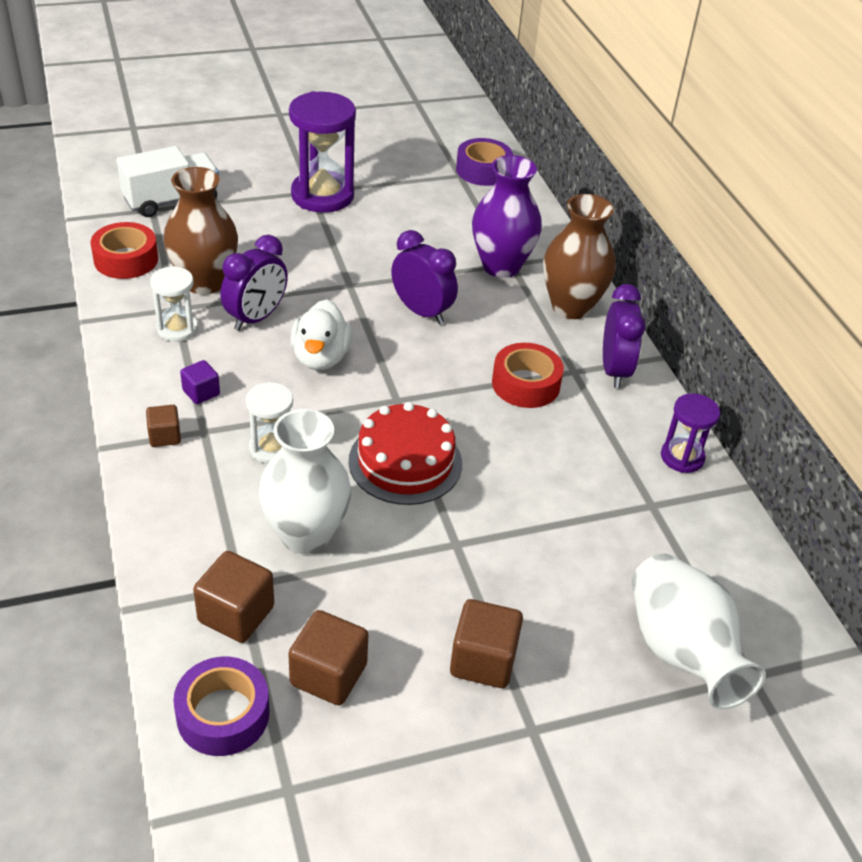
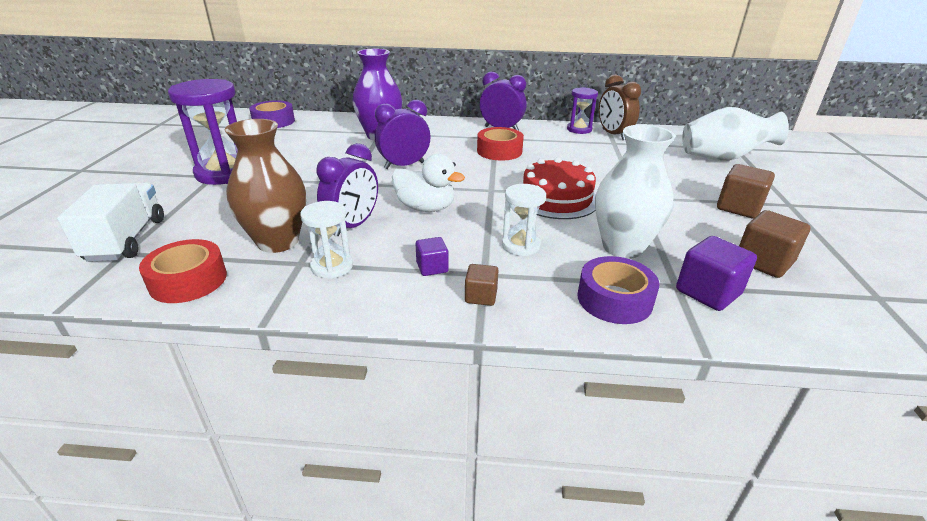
camera: 65 degrees left, 10 degrees down
purple tape [173,657,270,756] -> purple tape moved to [578,256,659,324]
brown cube [193,551,274,643] -> purple cube [676,236,757,311]
purple clock [221,235,288,331] -> purple clock turned 60 degrees clockwise [316,143,378,236]
brown vase [543,194,616,319] -> none
none -> brown clock [599,75,641,140]

